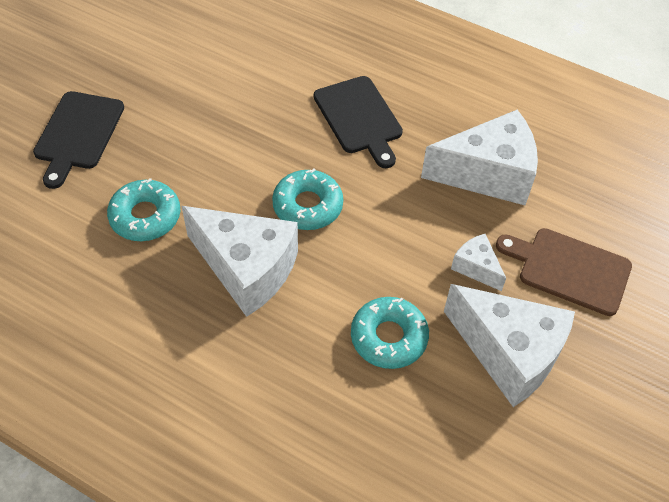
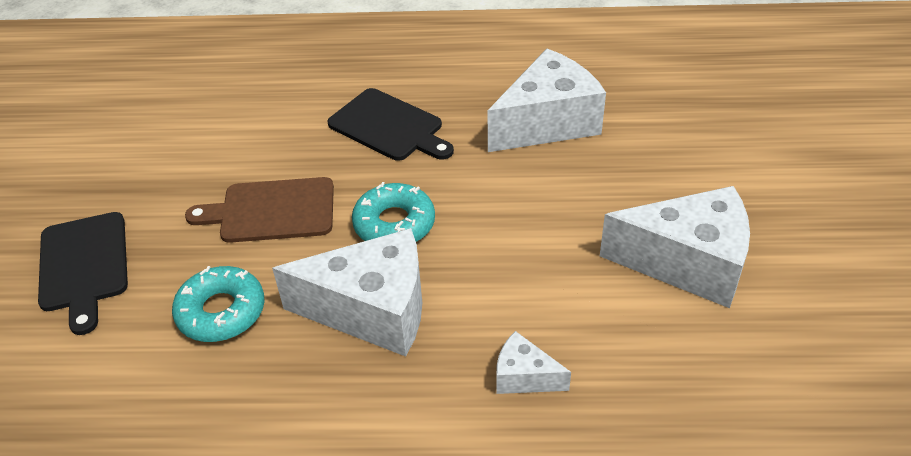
camera: 25 degrees left, 10 degrees down
turquoise donut [351,297,429,369] -> none
white cheese [451,234,506,291] -> white cheese moved to [496,331,571,394]
brown cutting board [496,228,632,316] -> brown cutting board moved to [185,177,334,243]

